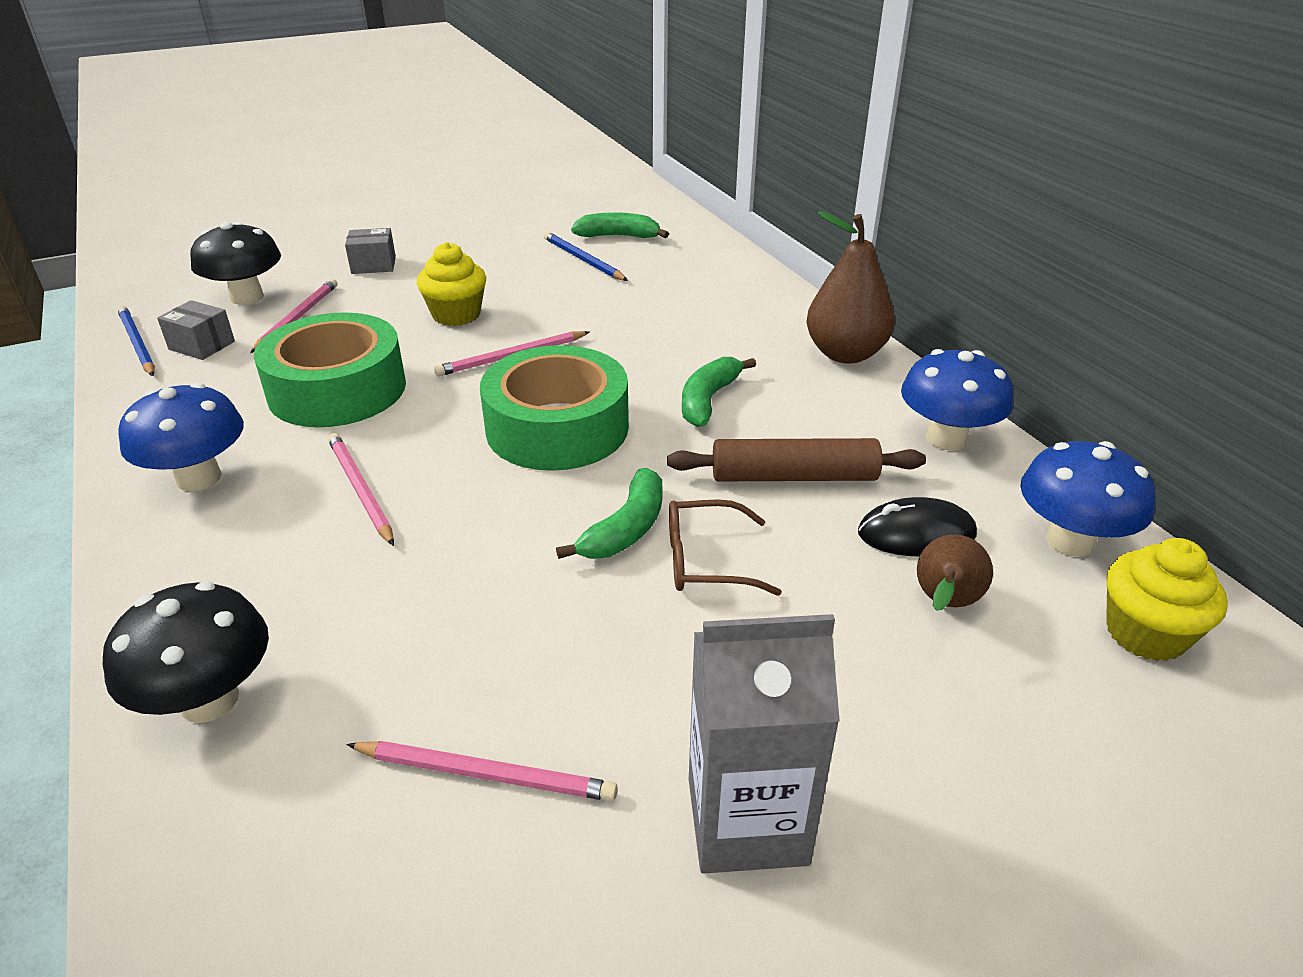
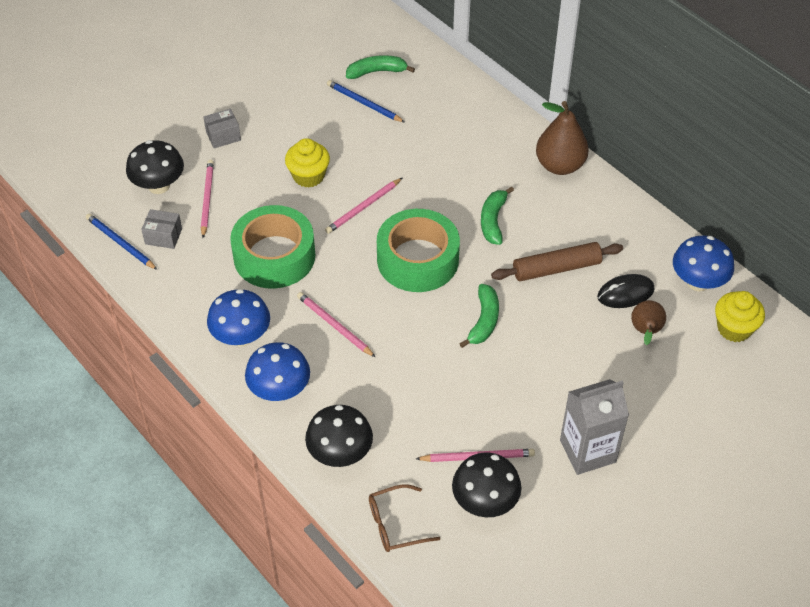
camera: 15 degrees left, 15 degrees up
brown glasses [669,499,782,596] -> brown glasses moved to [369,484,441,552]
blue mushroom [901,349,1013,450] -> blue mushroom moved to [245,342,310,401]
none -> black mushroom [452,452,522,517]

